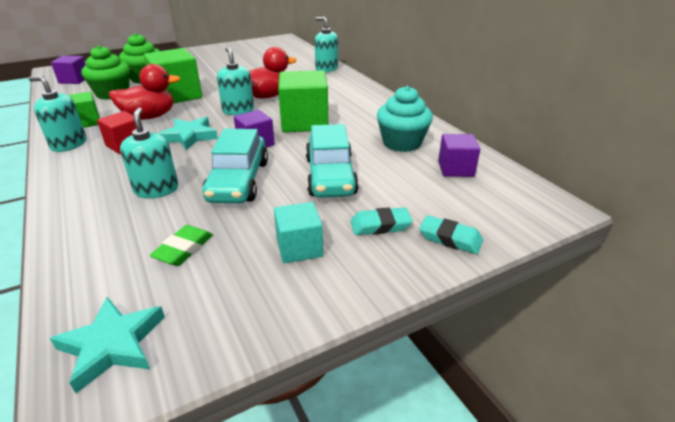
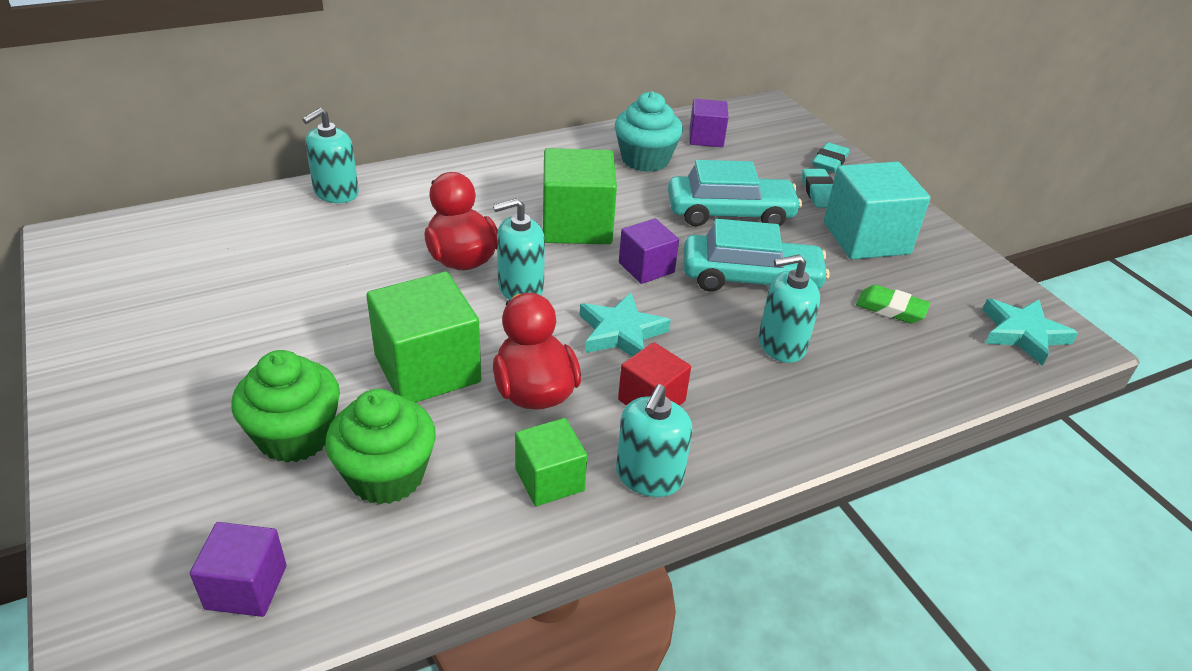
camera: 90 degrees left, 5 degrees up
turquoise cube [274,202,323,263] -> turquoise cube [824,162,931,259], size x1.72

